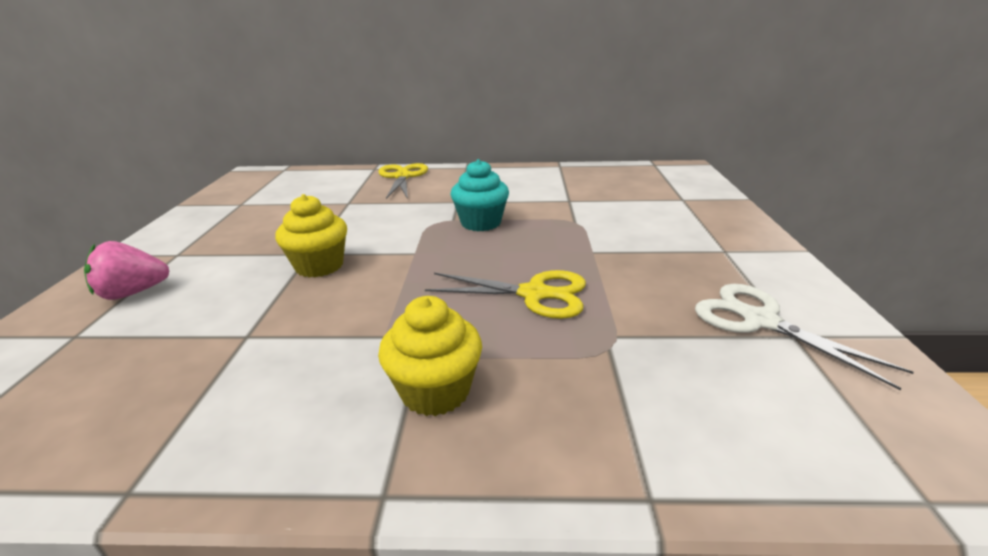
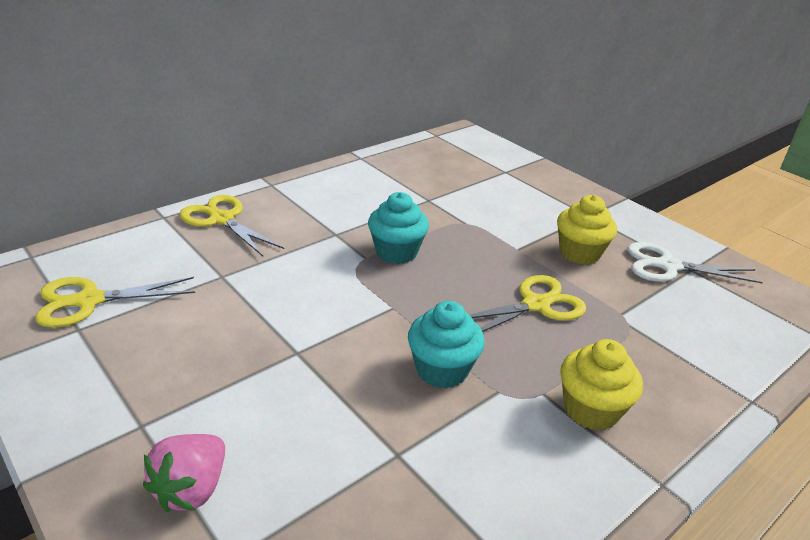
camera: 45 degrees left, 5 degrees up
yellow cupcake [275,194,347,277] -> yellow cupcake moved to [557,195,617,265]
none -> yellow scissors [35,277,195,328]
none -> turquoise cupcake [408,301,485,389]

